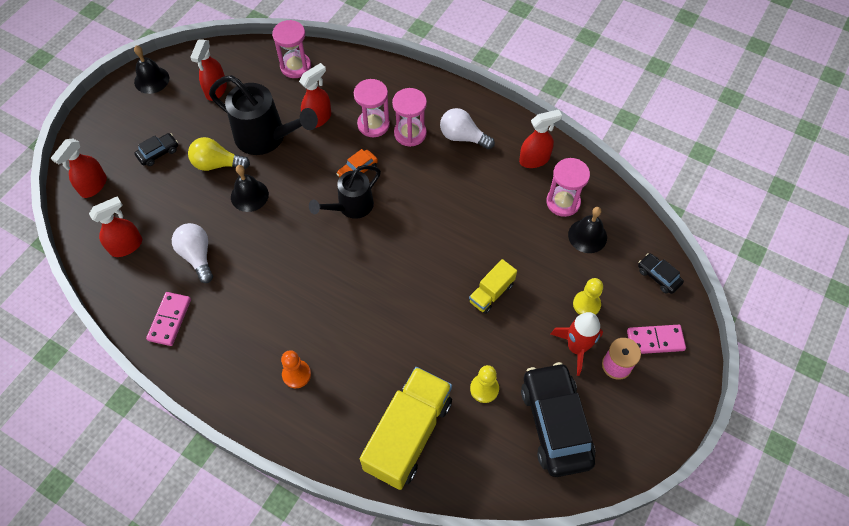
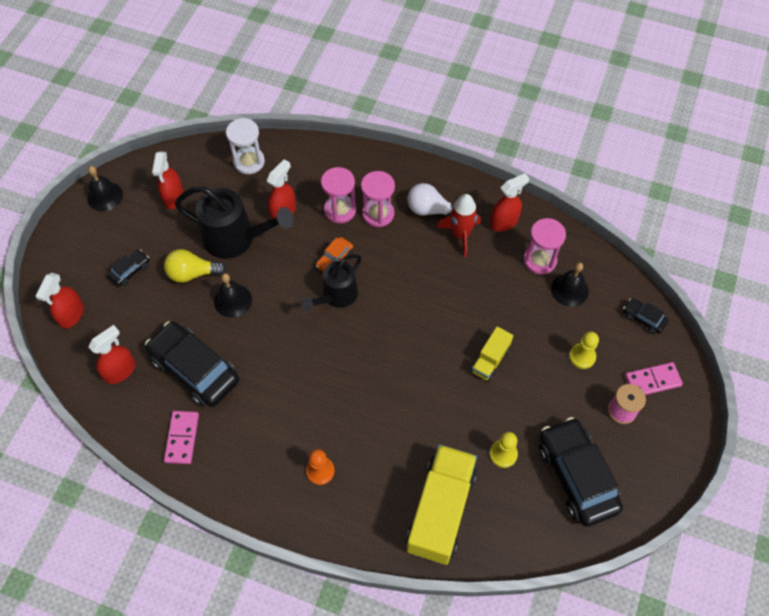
camera: 10 degrees left, 0 degrees up
white light bulb [172,223,213,283] -> black car [145,321,239,407]
pink hourglass [272,20,311,78] -> white hourglass [226,118,265,174]
red rocket [551,312,603,376] -> red rocket moved to [437,194,481,257]

